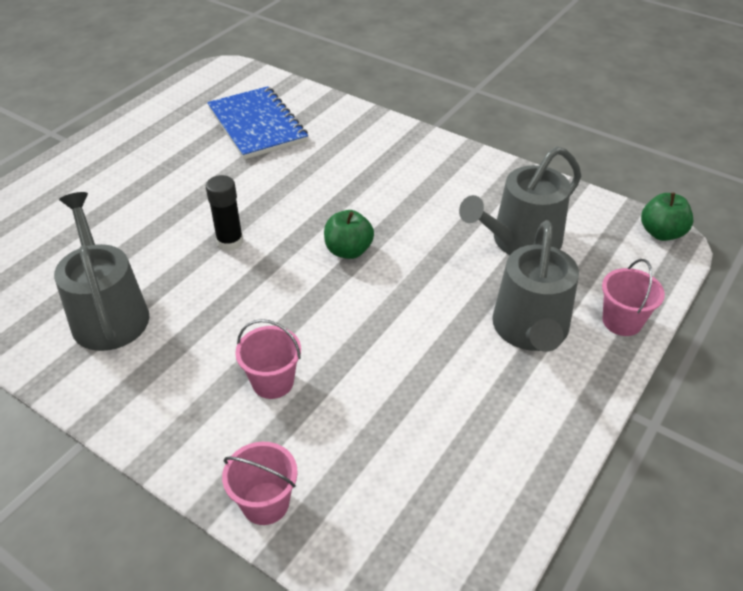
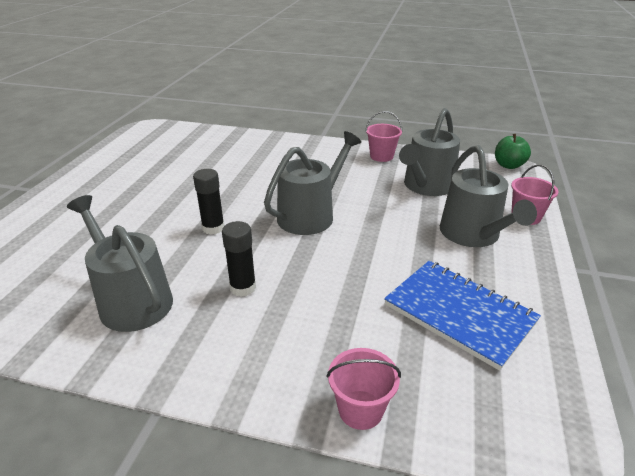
camera: 20 degrees left, 10 degrees down
blue notebook [207,86,308,160] -> blue notebook moved to [384,261,541,371]
pink bucket [235,319,301,399] -> pink bucket moved to [365,111,402,162]
green apple [324,210,374,259] -> grey watering can [264,131,361,235]
none -> black glue stick [222,221,256,297]

